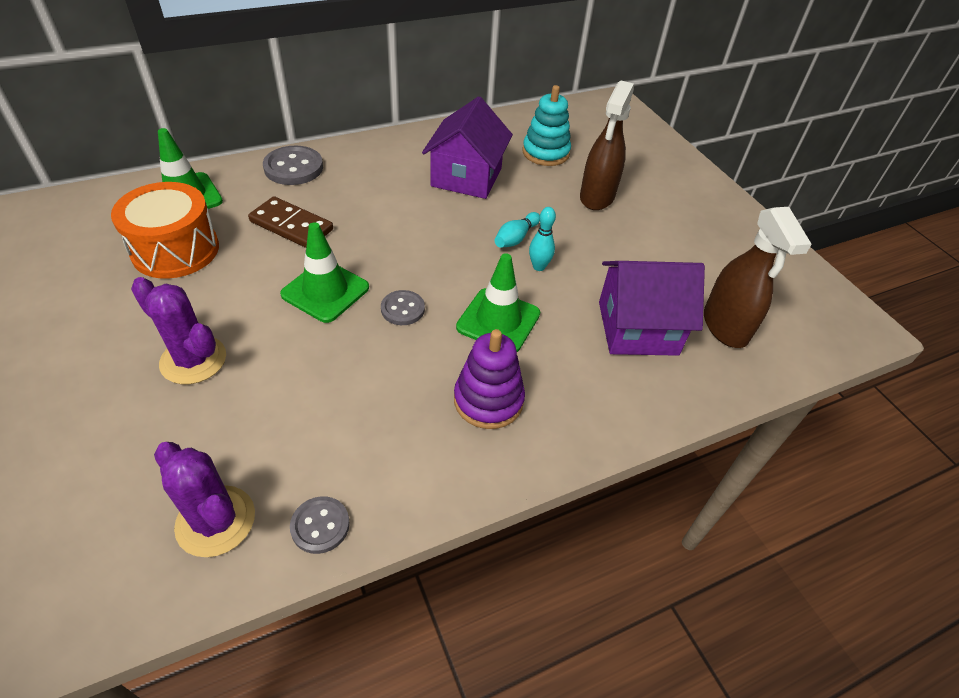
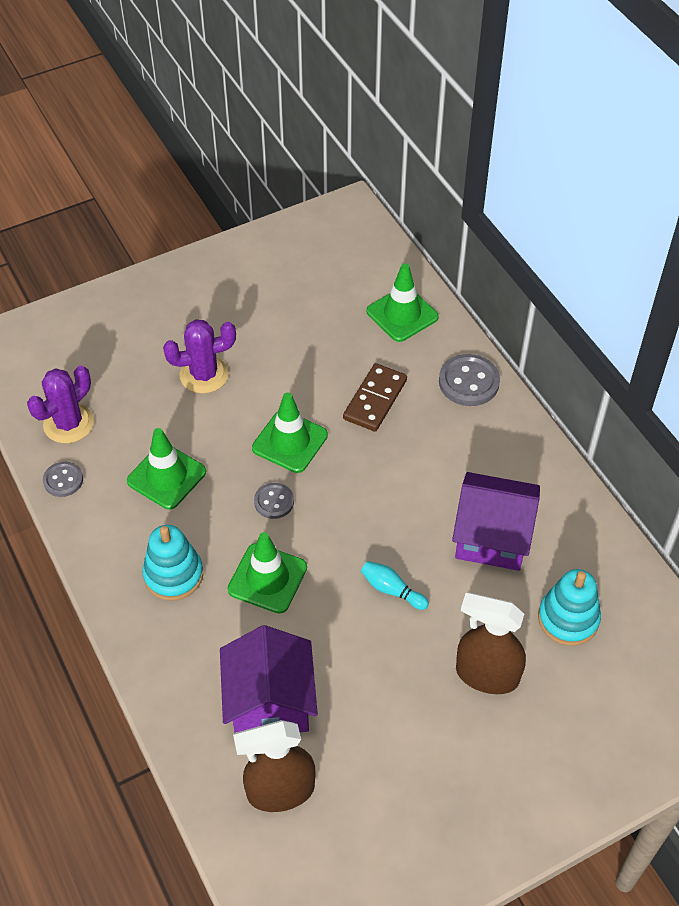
camera: 90 degrees right, 5 degrees up
orange drum [111,182,219,279] -> none
purple cactus [131,277,226,384] -> purple cactus turned 45 degrees clockwise [163,319,236,394]
purple stacking toy [454,329,525,429] -> turquoise stacking toy [142,525,203,601]
turquoise bowling pin [529,207,556,271] -> none
none -> green traffic cone [127,428,206,510]

